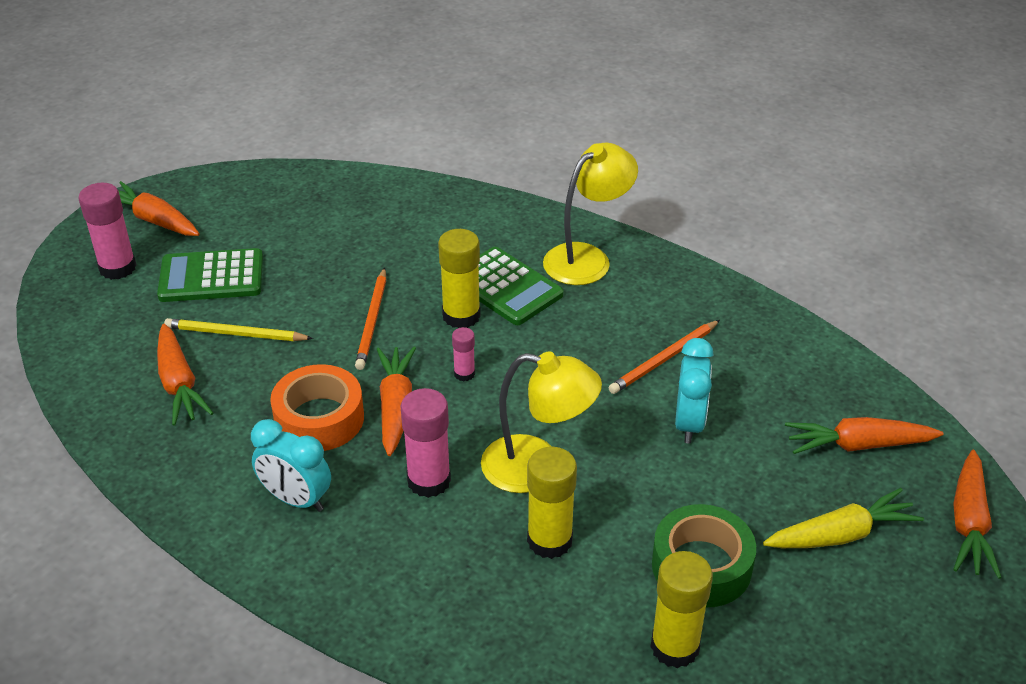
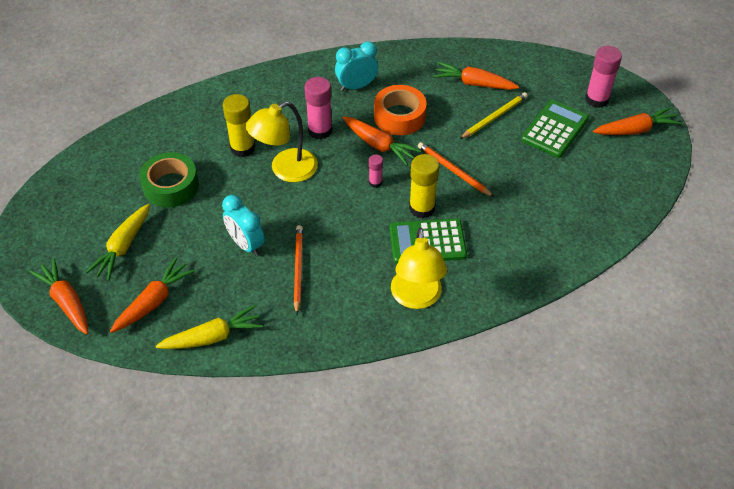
camera: 130 degrees right, 10 degrees up
yellow glue stick [651,551,713,668] -> none
none -> yellow carrot [156,305,263,349]

